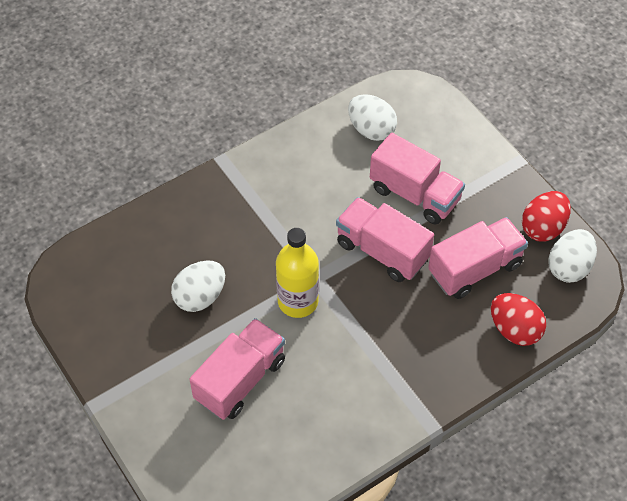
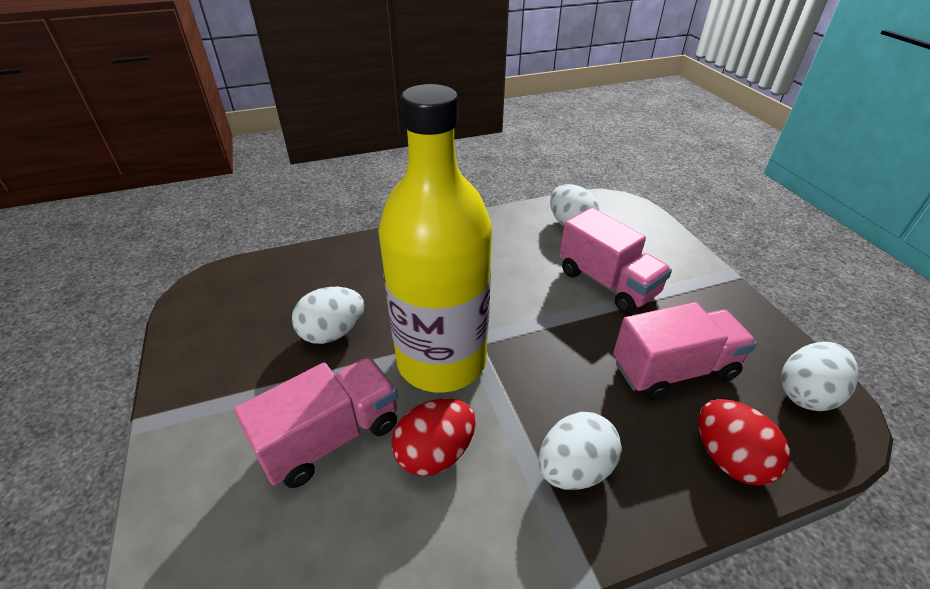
camera: 15 degrees right, 15 degrees down
yellow bottle [276,228,319,318] -> yellow bottle [378,84,492,392], size x1.76
pink truck [336,197,434,282] -> none
red egg [522,191,571,242] -> red egg moved to [391,398,476,476]
none -> white egg [538,412,621,490]

